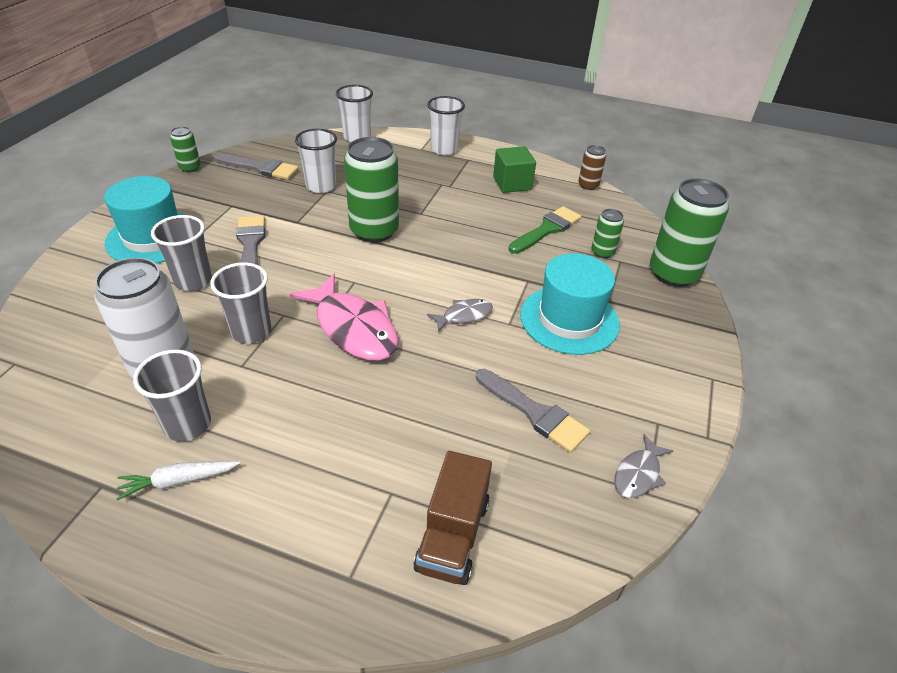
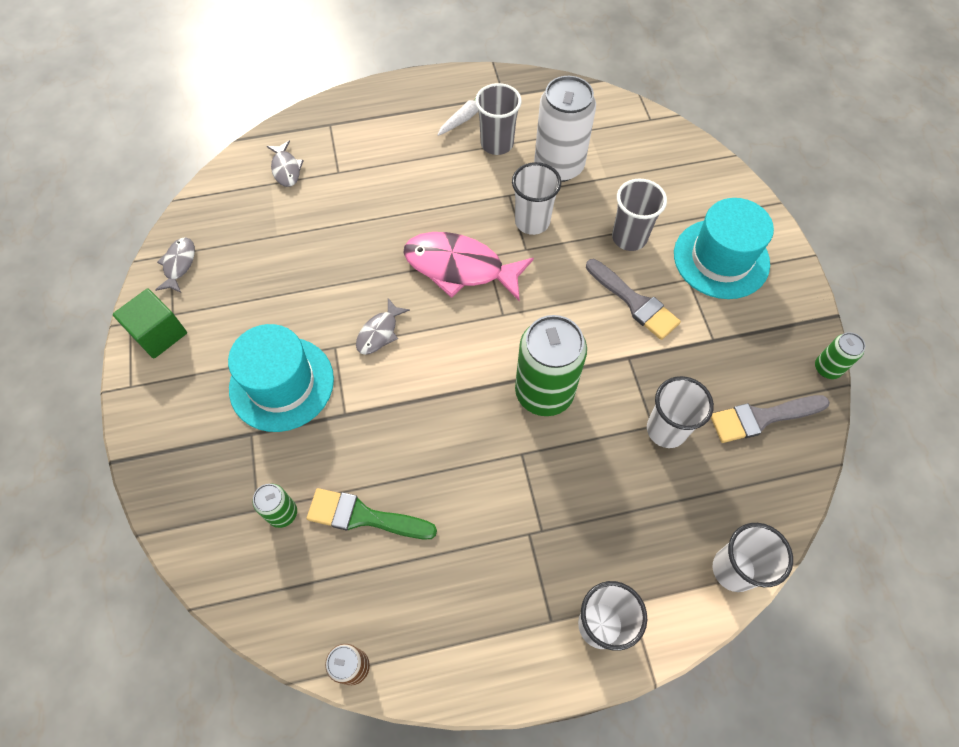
camera: 150 degrees right, 20 degrees up
grey cup [210,262,271,344] -> white cup [512,162,561,235]
brown truck [413,451,492,585] -> grey fish [267,140,304,187]
grey brush [476,369,590,453] -> none
green cube [493,146,536,193] -> green cube moved to [113,289,187,358]
green brush [509,206,581,254] -> green brush turned 90 degrees clockwise [307,488,437,539]
green can [650,178,729,287] -> none

